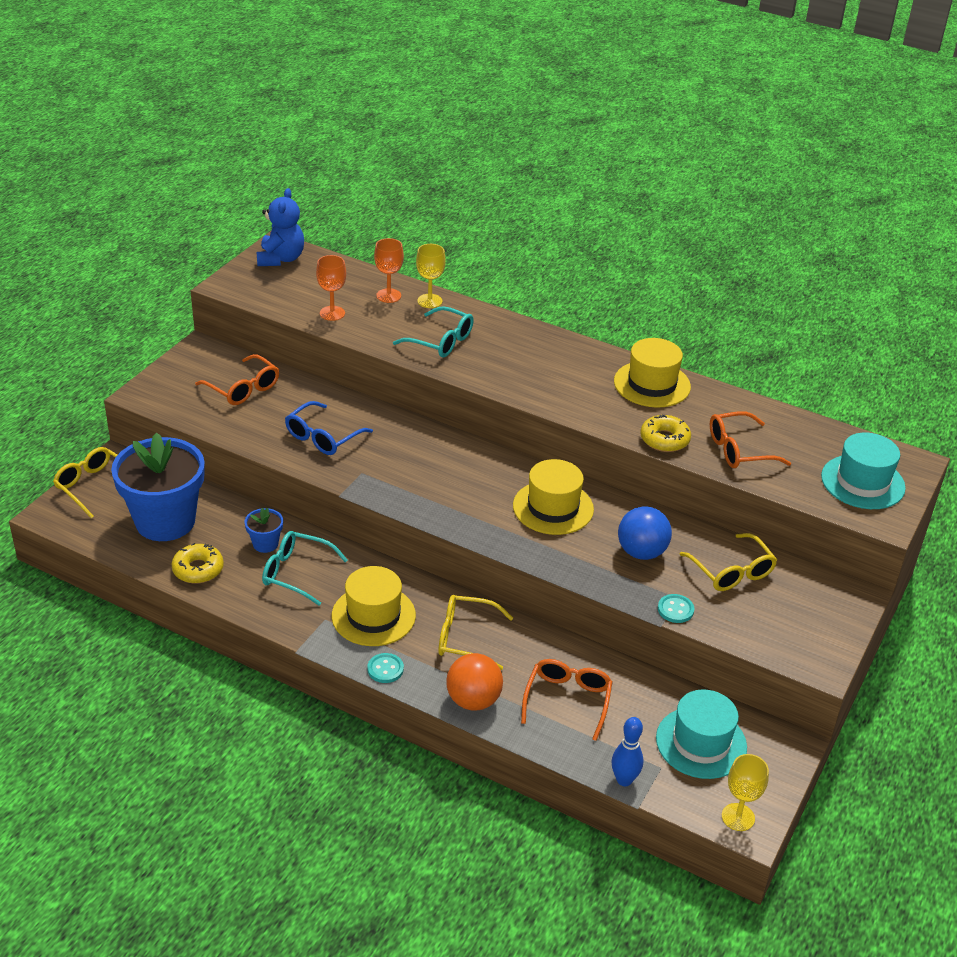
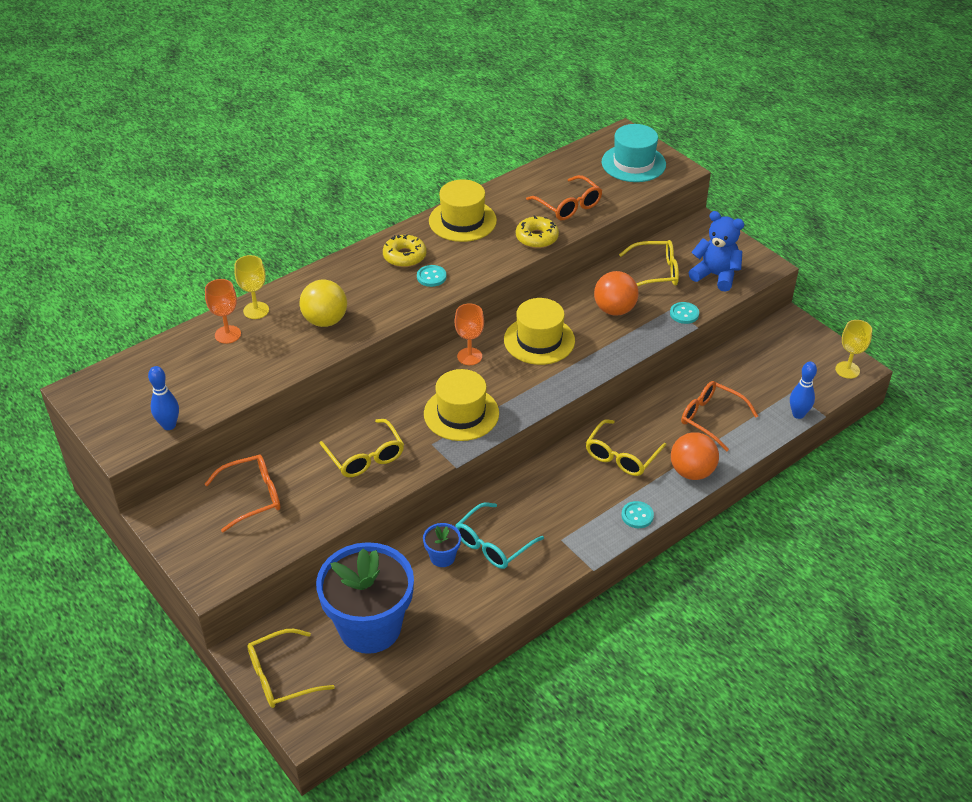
camera: 65 degrees left, 5 degrees up
yellow donut [171,543,224,583] -> yellow donut moved to [383,235,427,267]
blue teddy bear [257,188,304,266] -> blue teddy bear moved to [689,211,744,292]
blue glasses [285,401,373,455] -> yellow glasses [319,419,404,477]
orange goblet [316,255,346,321] -> orange goblet moved to [455,304,484,365]
yellow hat [332,566,416,646] -> yellow hat moved to [424,369,499,441]
turquoise glasses [393,306,474,358] -> yellow ball [299,280,347,327]
blue ball [618,506,672,560] -> orange ball [594,271,639,316]
turquoise hat [656,690,747,779] -> none
orange glasses [710,411,791,468] -> orange glasses turned 45 degrees counterclockwise [526,175,603,220]
none -> blue bowling pin [148,366,179,430]
none -> turquoise button [417,265,447,287]

